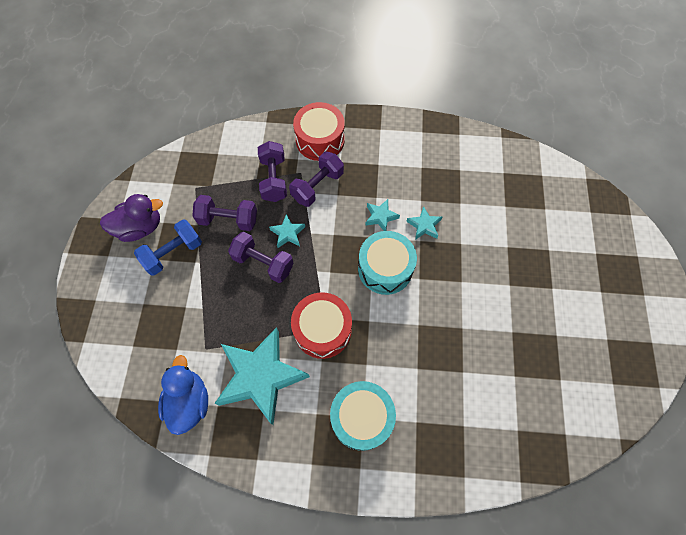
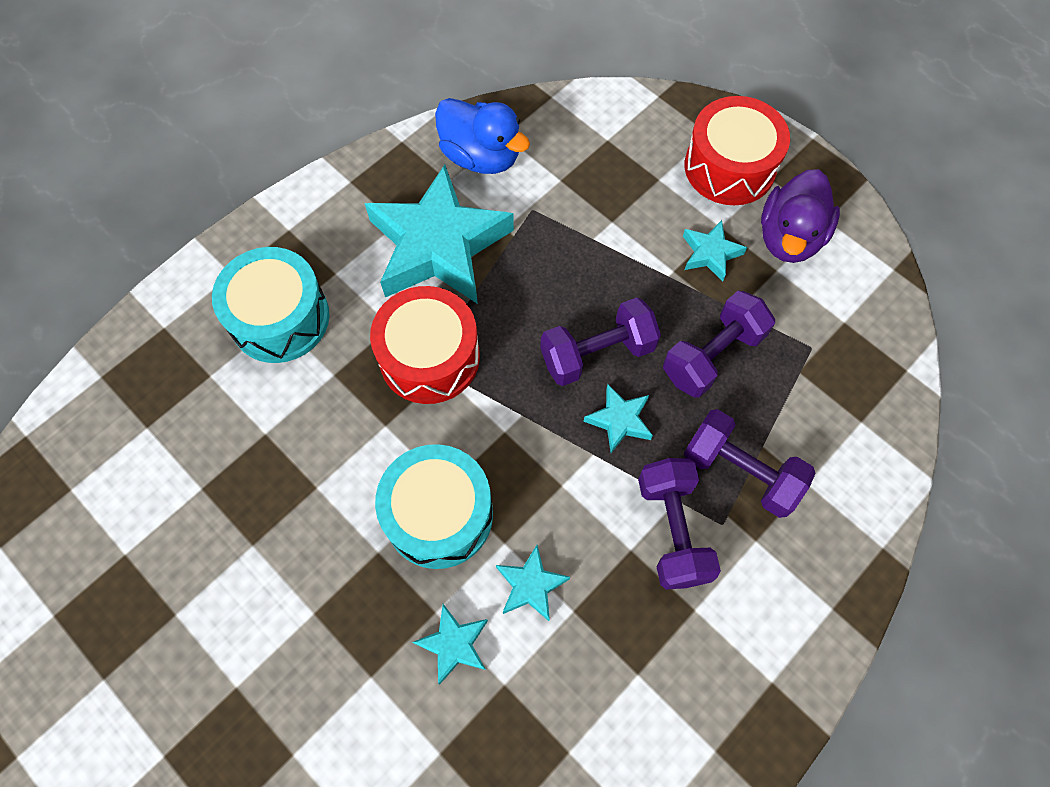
camera: 130 degrees right, 0 degrees up
blue dumbbell [134,219,202,276] -> turquoise star [683,220,747,282]
red drum [293,102,345,161] -> red drum moved to [684,96,790,205]

